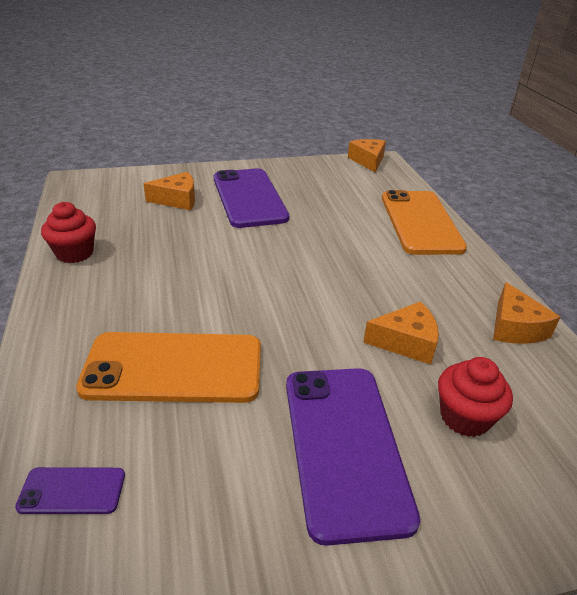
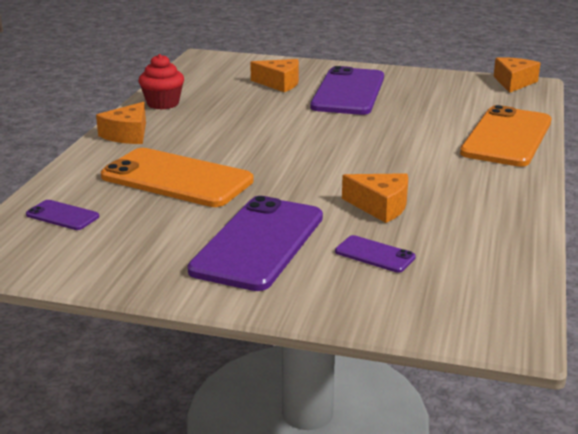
camera: 30 degrees right, 10 degrees down
red cupcake [438,357,513,437] -> purple phone [335,235,416,273]
orange cheese [493,282,560,344] -> orange cheese moved to [96,102,146,144]

